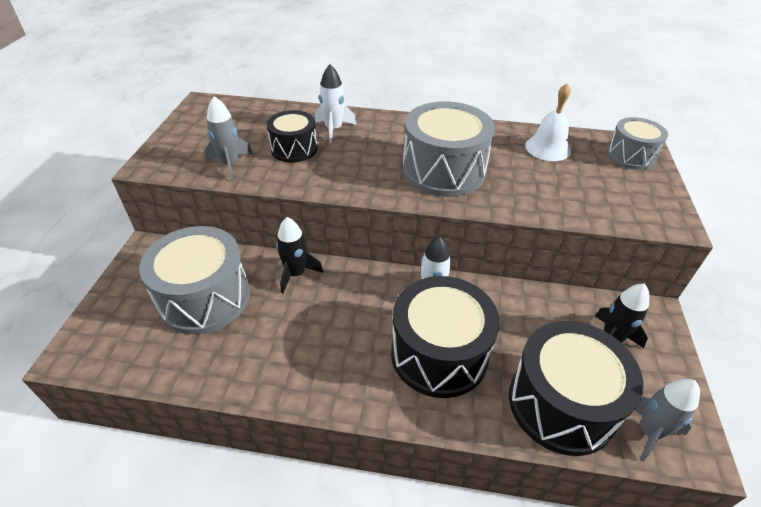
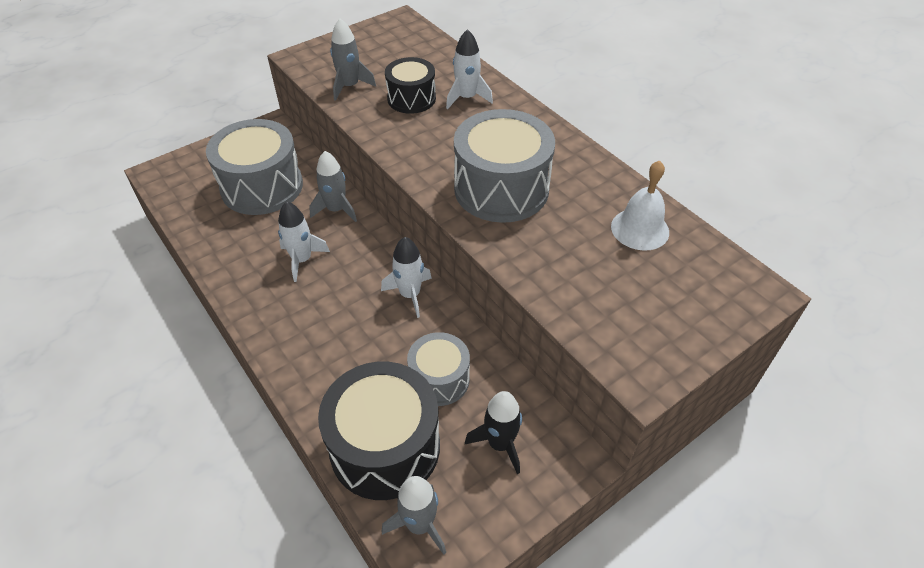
camera: 45 degrees right, 5 degrees up
black rocket [276,217,324,293] -> grey rocket [309,151,357,222]
black drum [391,276,500,398] -> none
grey drum [607,117,668,170] -> grey drum moved to [407,332,470,406]
none -> white rocket [278,201,330,282]

